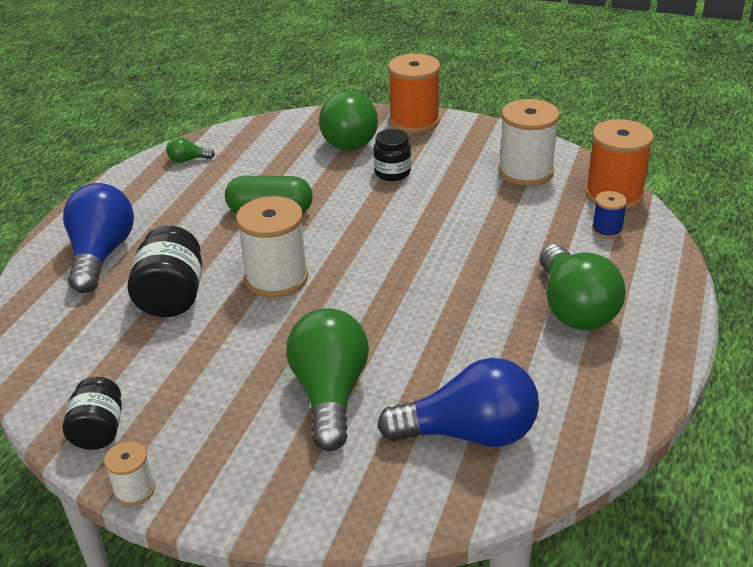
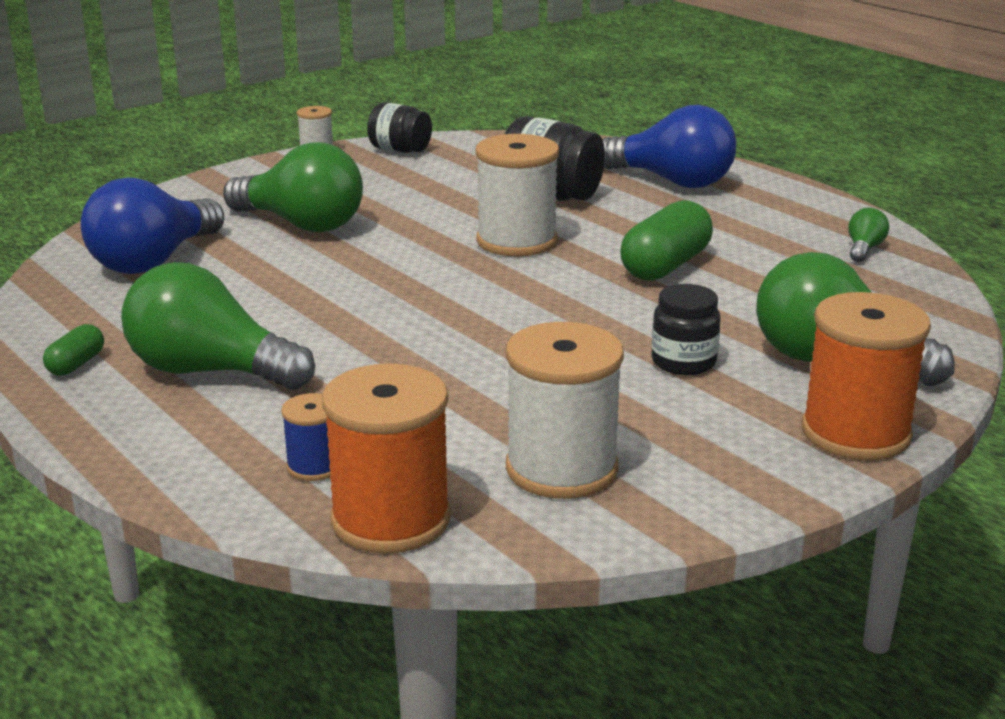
camera: 120 degrees right, 10 degrees down
none -> green capsule [43,324,104,376]

